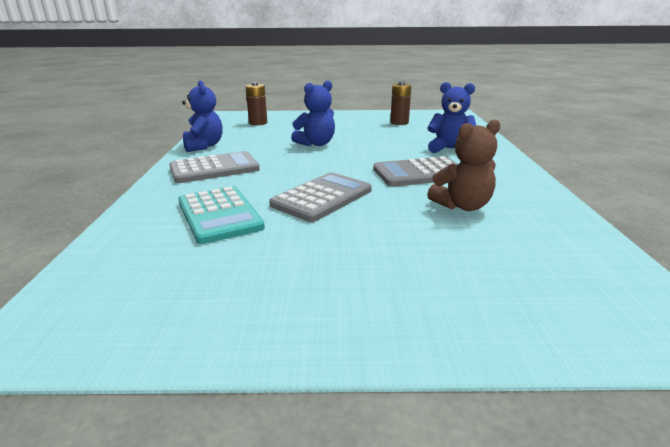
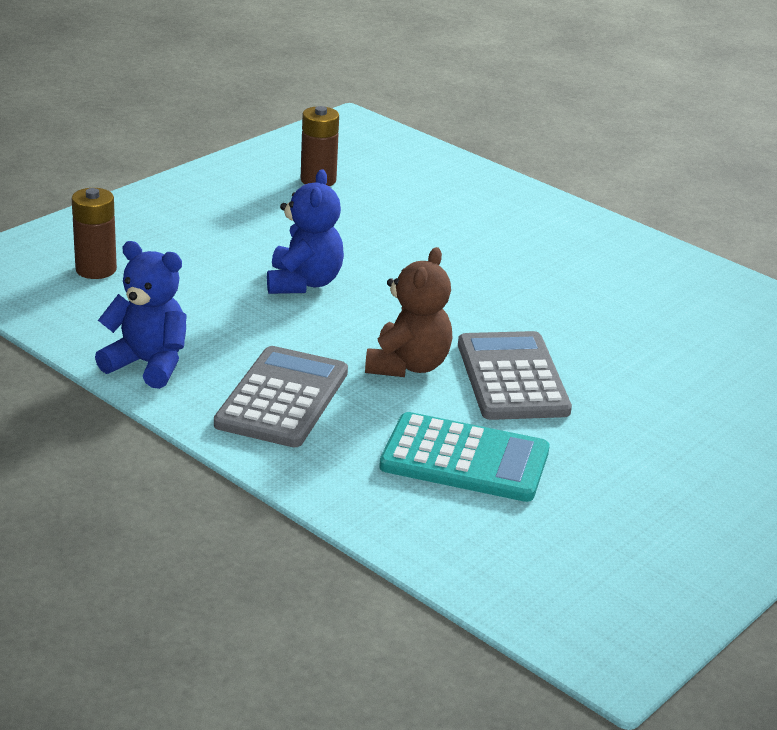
camera: 50 degrees left, 5 degrees up
grey calculator [373,156,458,187] -> none
blue teddy bear [427,82,476,153] -> none
brown teddy bear [427,119,500,211] -> brown teddy bear moved to [365,247,452,377]

